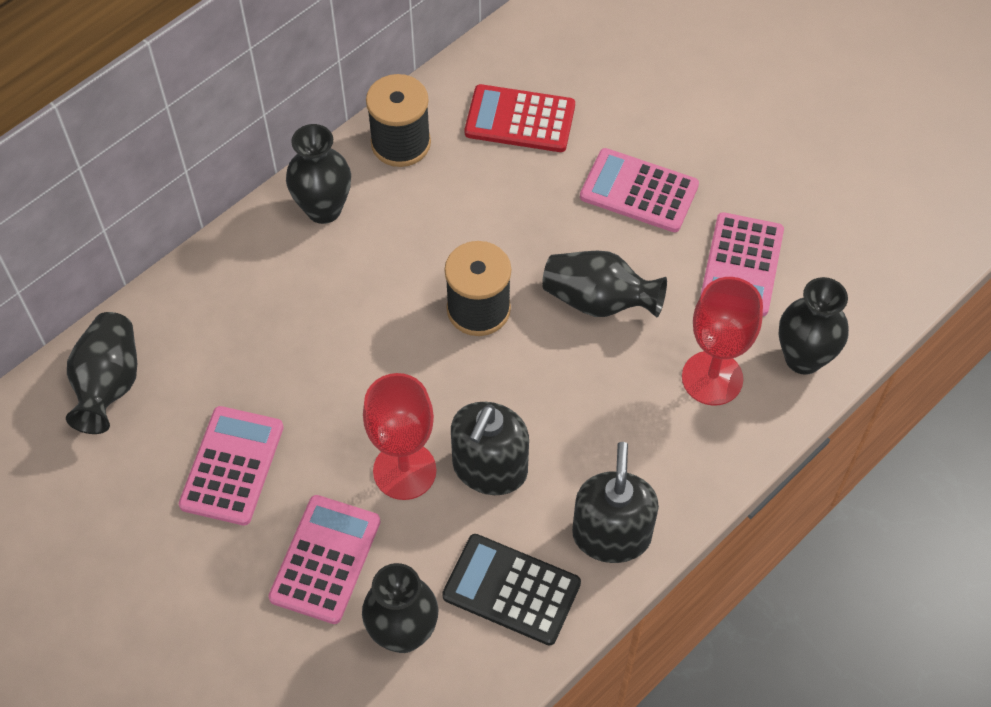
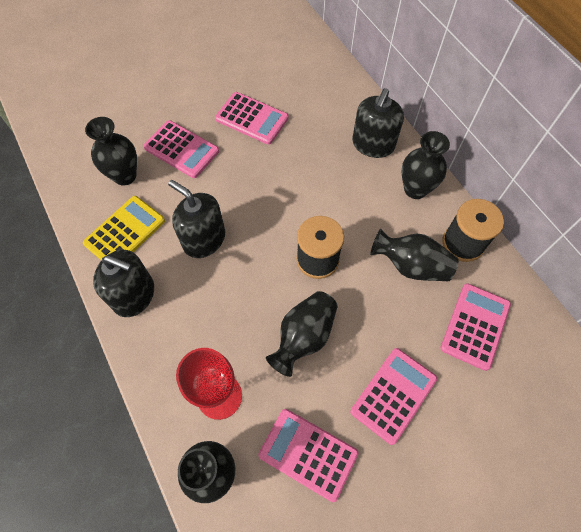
camera: 105 degrees right, 5 degrees up
black vase [66,312,137,434] -> black vase moved to [370,229,459,281]
red goblet [363,373,436,500] -> none
black calculator [442,534,581,645] -> yellow calculator [83,196,165,260]
red calculator [465,84,575,152] -> pink calculator [440,283,511,371]
none -> black soap dispenser [352,88,404,158]

